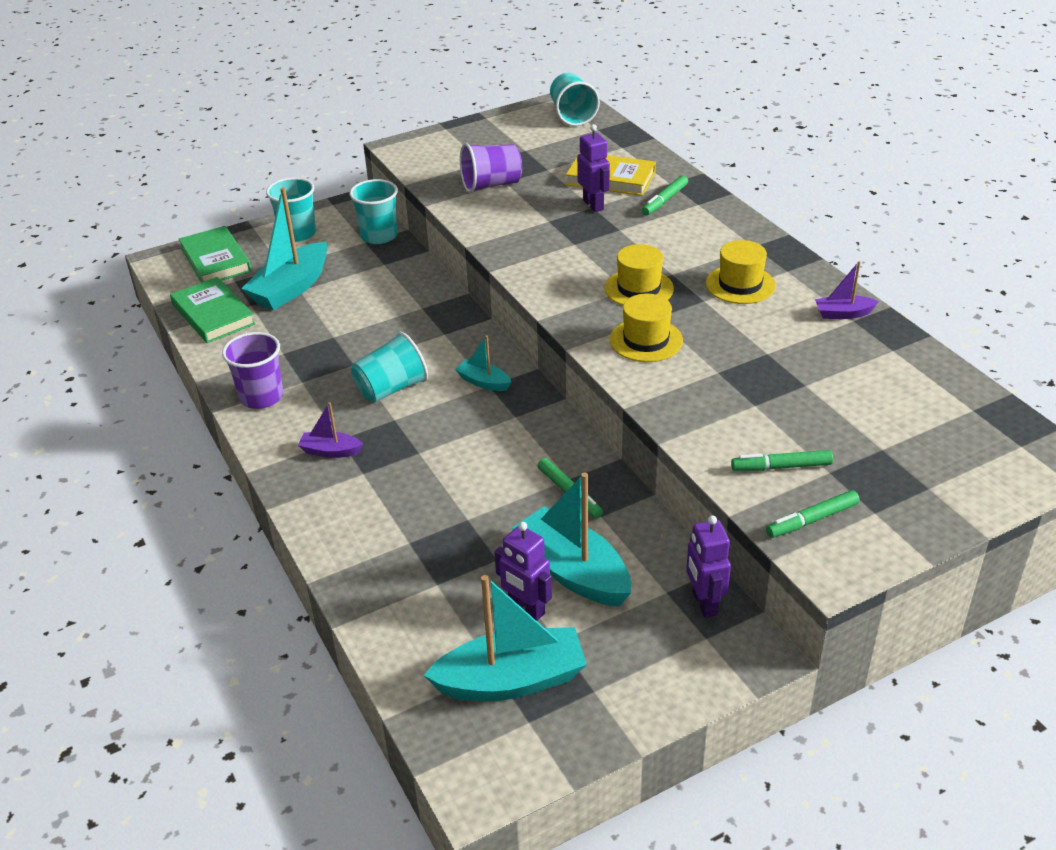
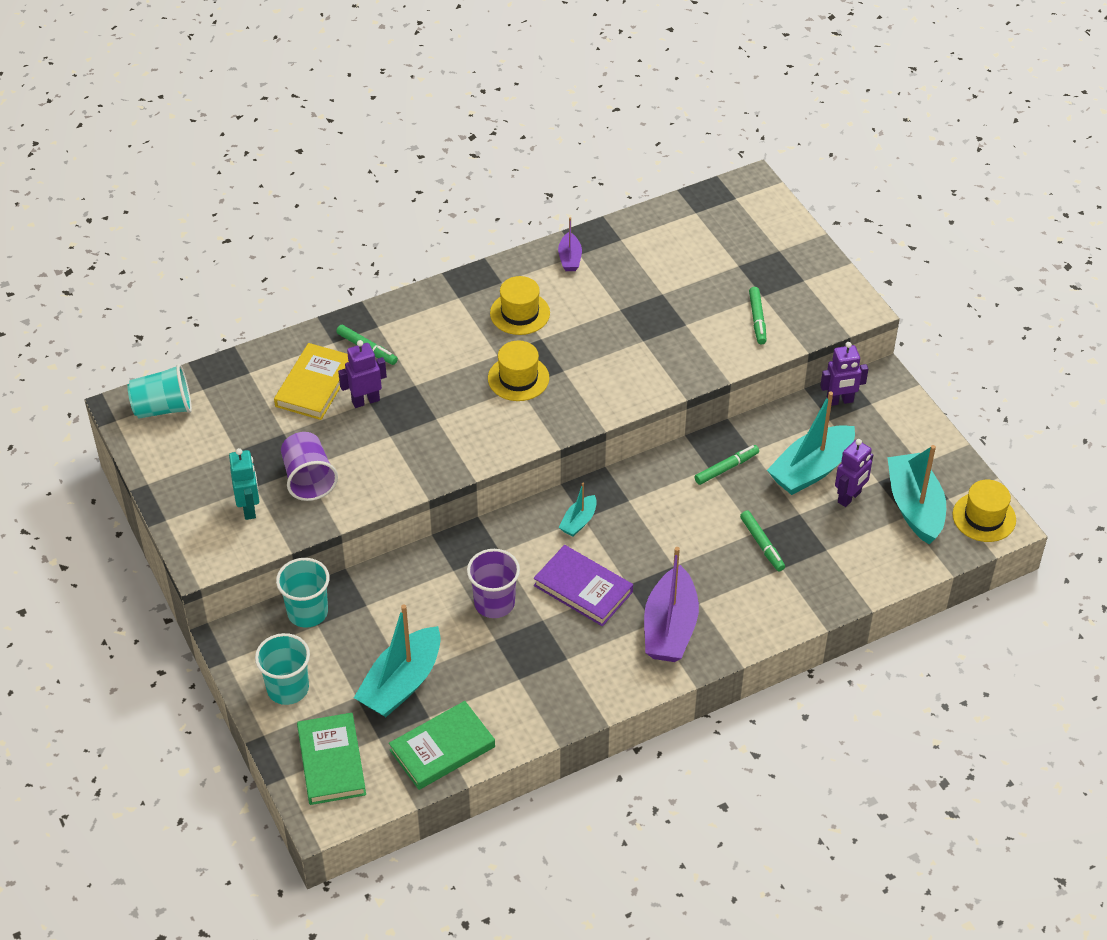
camera: 90 degrees left, 10 degrees up
green book [179,226,252,283] -> green book turned 75 degrees counterclockwise [297,713,366,805]
purple cup [222,332,283,409] -> purple cup moved to [467,549,520,618]
turquoise boat [241,187,327,310] -> turquoise boat turned 90 degrees clockwise [354,605,441,717]
purple boat [298,402,363,458] -> purple boat [644,547,699,662], size x2.00
turquoise cup [351,332,428,403] -> purple book [534,545,633,626]
yellow hat [610,294,683,362] -> yellow hat moved to [953,480,1016,542]
green marker [766,490,860,538] -> green marker moved to [740,510,785,571]
none -> turquoise robot [229,448,259,520]

